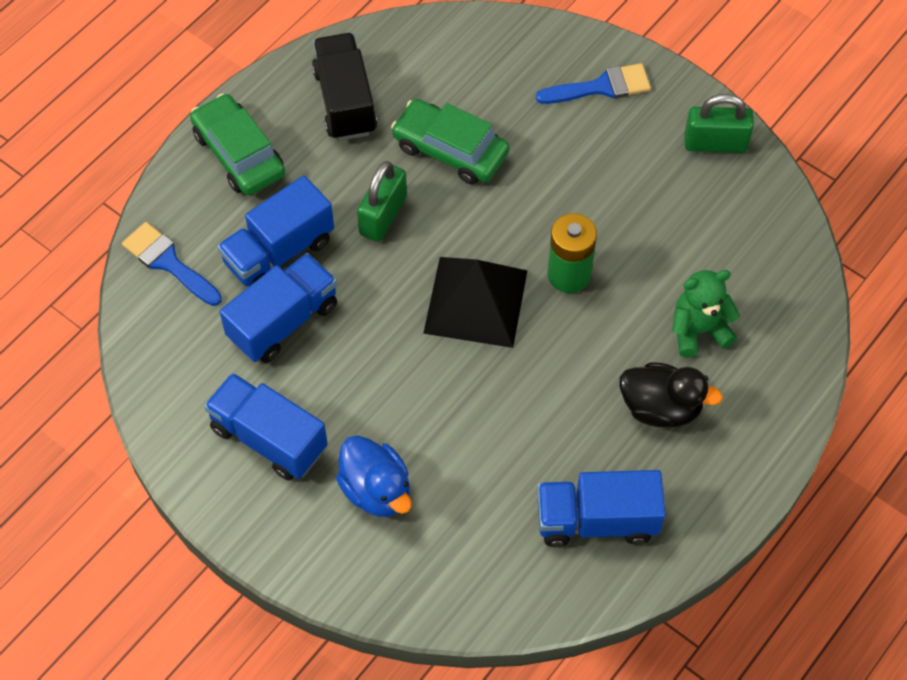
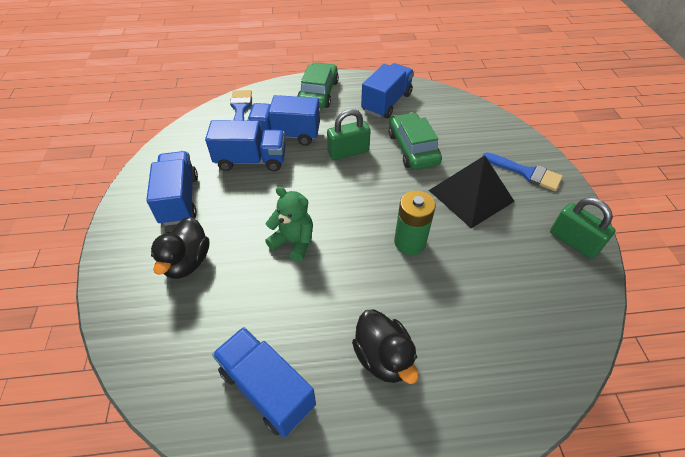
camera: 45 degrees right, 10 degrees down
black truck [312,33,377,141] -> blue truck [361,63,414,119]
blue duck [336,435,412,517] -> black duck [151,217,210,279]
black pyramid [423,257,528,348] -> black pyramid moved to [429,155,515,228]
green teddy bear [672,270,740,358] -> green teddy bear moved to [265,186,313,262]

